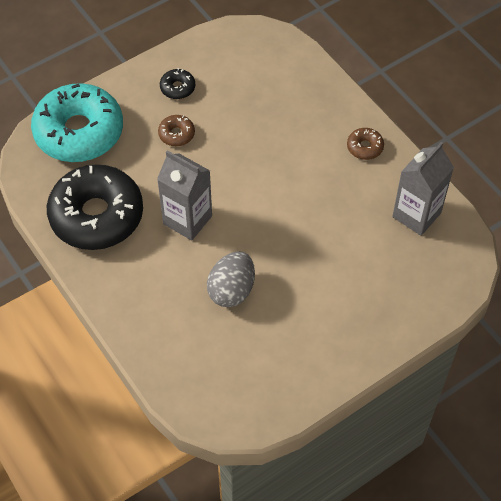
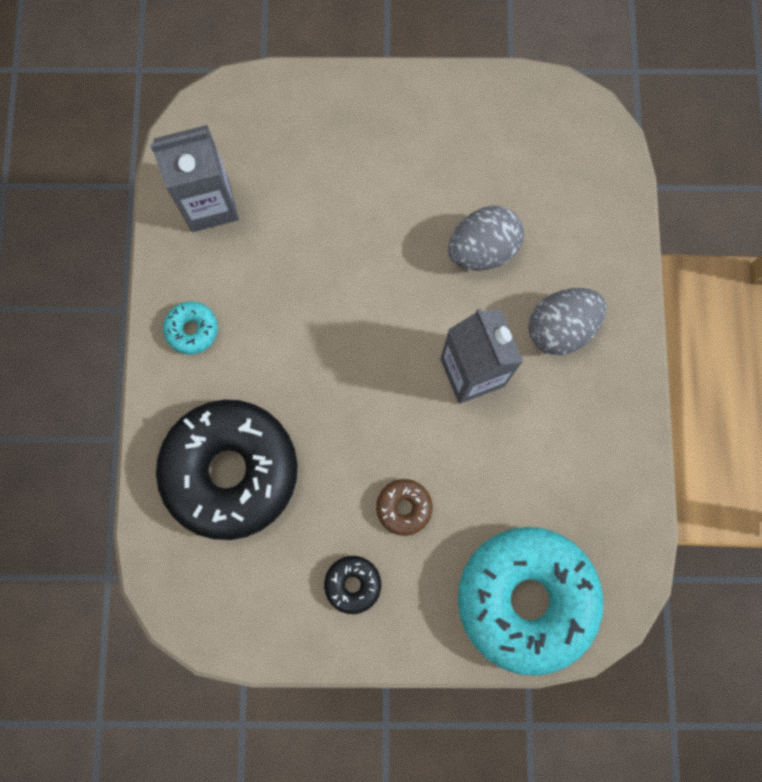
camera: 145 degrees left, 20 degrees up
black donut [47,164,143,250] -> black donut moved to [156,400,298,540]
brown donut [347,128,384,160] -> turquoise donut [163,301,218,355]
none -> grey egg [528,288,606,355]

